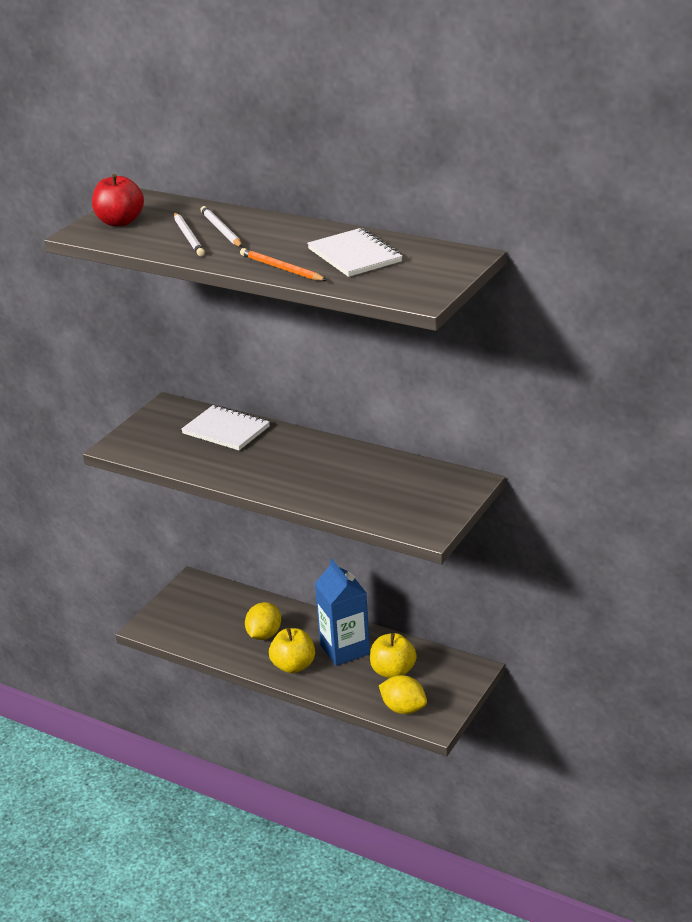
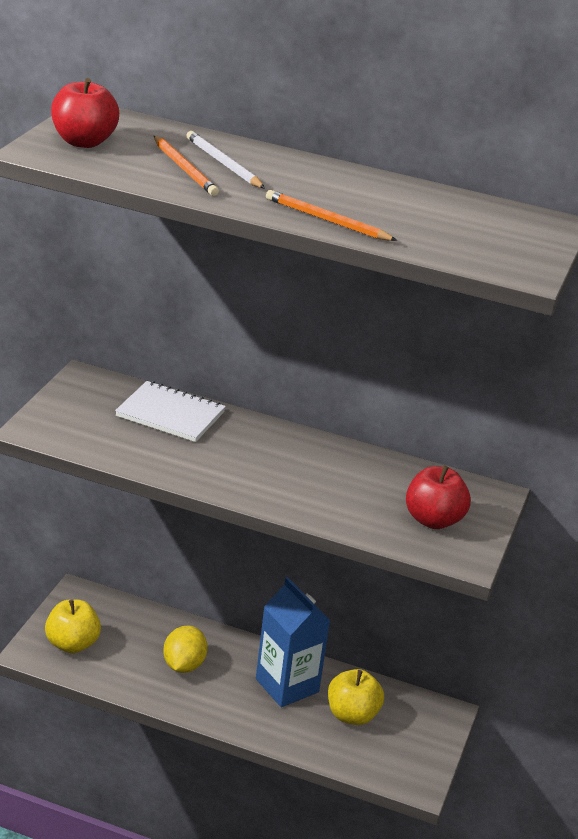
camera: 15 degrees left, 0 degrees up
white pencil [174,212,205,256] -> orange pencil [154,136,219,196]
yellow apple [269,628,315,674] -> yellow apple moved to [45,599,101,653]
white notebook [307,228,402,277] -> none
yellow lemon [379,675,427,714] -> none
none -> red apple [406,465,471,529]

